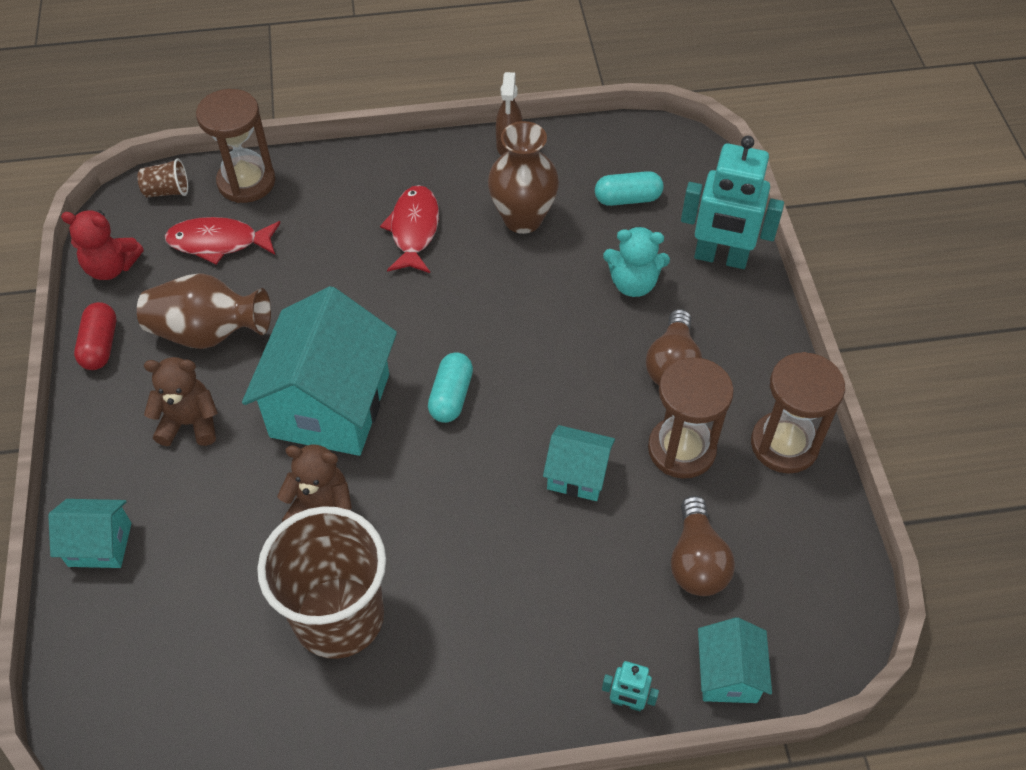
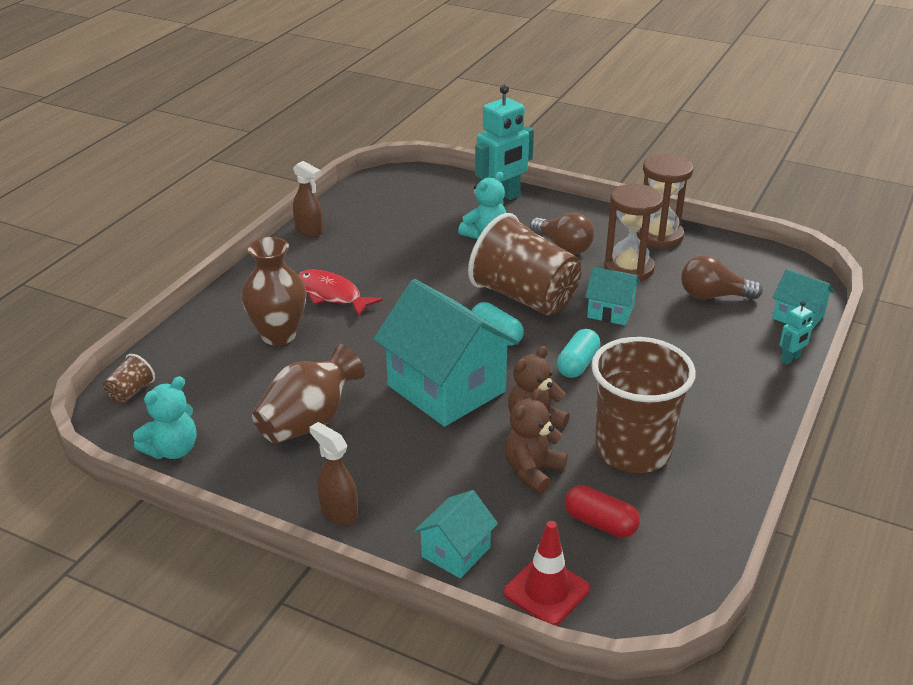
camera: 55 degrees left, 20 degrees down
red teddy bear [61,210,144,280] -> turquoise teddy bear [133,376,196,459]
red capsule [74,302,116,370] -> red capsule moved to [565,485,640,538]
brown teddy bear [144,357,218,446] -> brown teddy bear moved to [504,388,568,494]
red fish [165,217,280,264] -> none
brown hourglass [196,89,275,203] -> none
brown vase [488,121,559,234] -> brown vase moved to [241,237,306,345]
turquoise house [543,425,615,501] -> turquoise house turned 60 degrees clockwise [585,267,640,325]
turquoise capsule [595,171,664,206] -> turquoise capsule moved to [557,329,600,378]
brown light bulb [671,496,735,596] -> brown light bulb turned 150 degrees clockwise [681,255,763,300]
none -> brown spray bottle [309,422,358,526]
none -> brown cup [468,213,581,316]
none -> red traffic cone [503,521,590,625]

